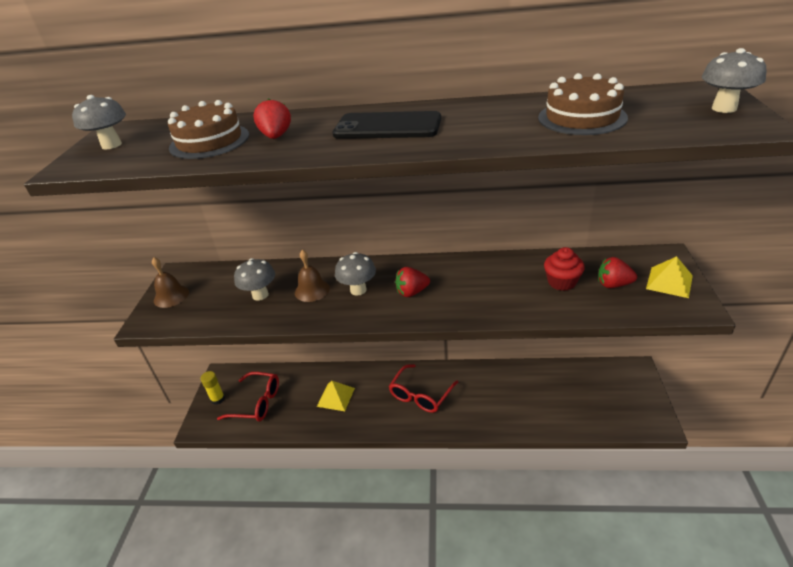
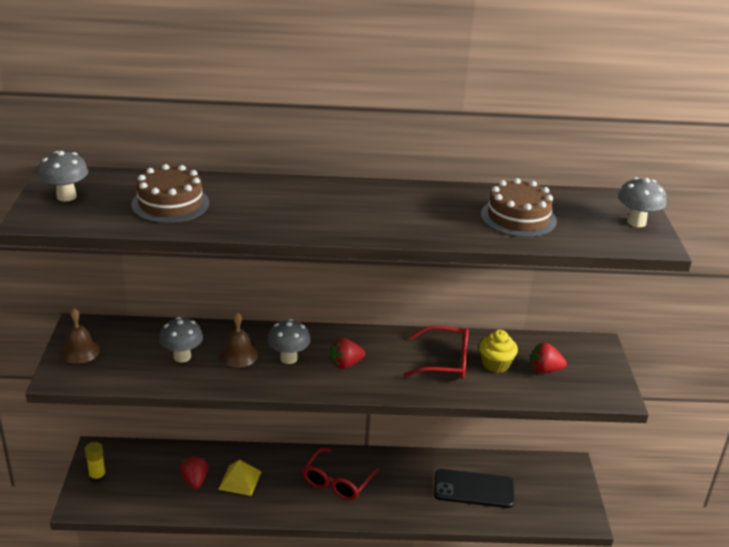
camera: 10 degrees left, 5 degrees down
red glasses [217,372,279,421] -> red glasses moved to [404,326,469,379]
red strawberry [254,99,291,139] -> red strawberry moved to [180,456,209,489]
black phone [332,111,441,139] -> black phone moved to [434,469,514,508]
red cupcake [544,247,585,291] -> yellow cupcake [479,330,518,373]
yellow pyramid [646,256,693,298] -> none

